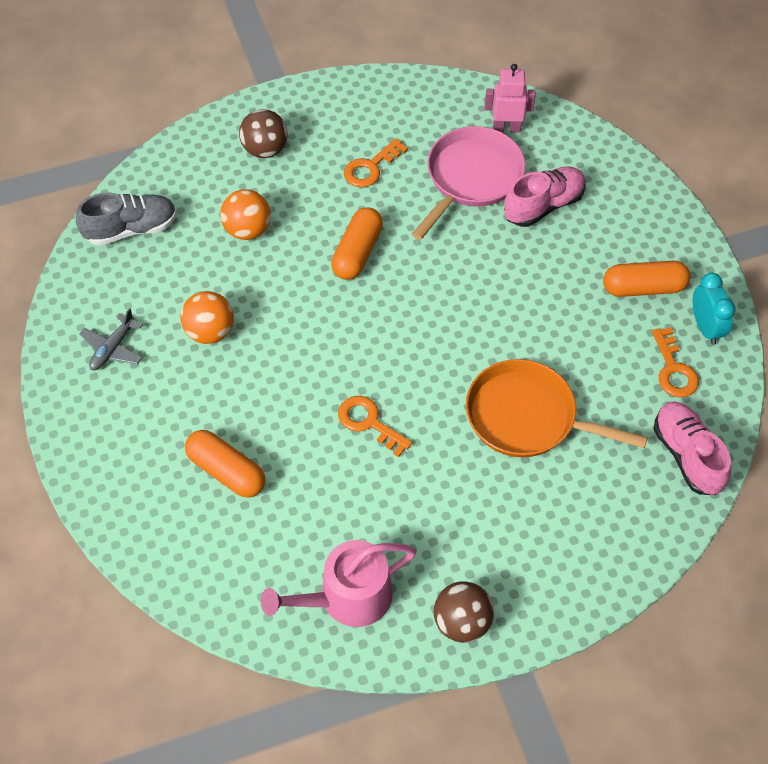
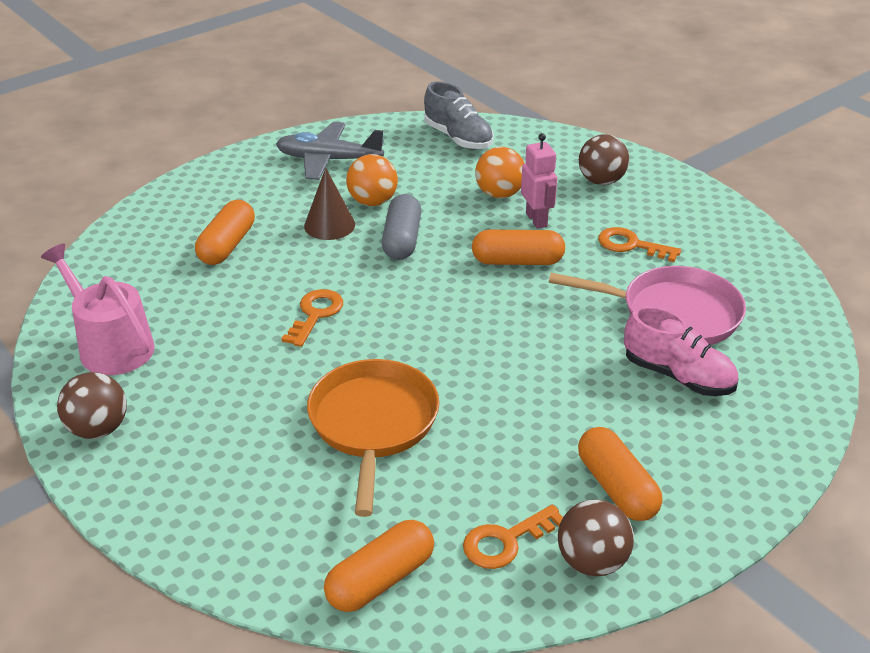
camera: 70 degrees right, 20 degrees down
grey plane [79,308,143,370] -> grey plane [276,122,384,180], size x1.68
pink robot [485,64,536,133] -> pink robot moved to [521,133,557,229]
pink shoe [654,401,731,495] -> orange capsule [324,520,434,612]
turquoise clock [693,273,735,345] -> brown ball [558,500,634,576]
none -> brown cone [304,167,355,240]
none -> grey capsule [382,194,422,260]

